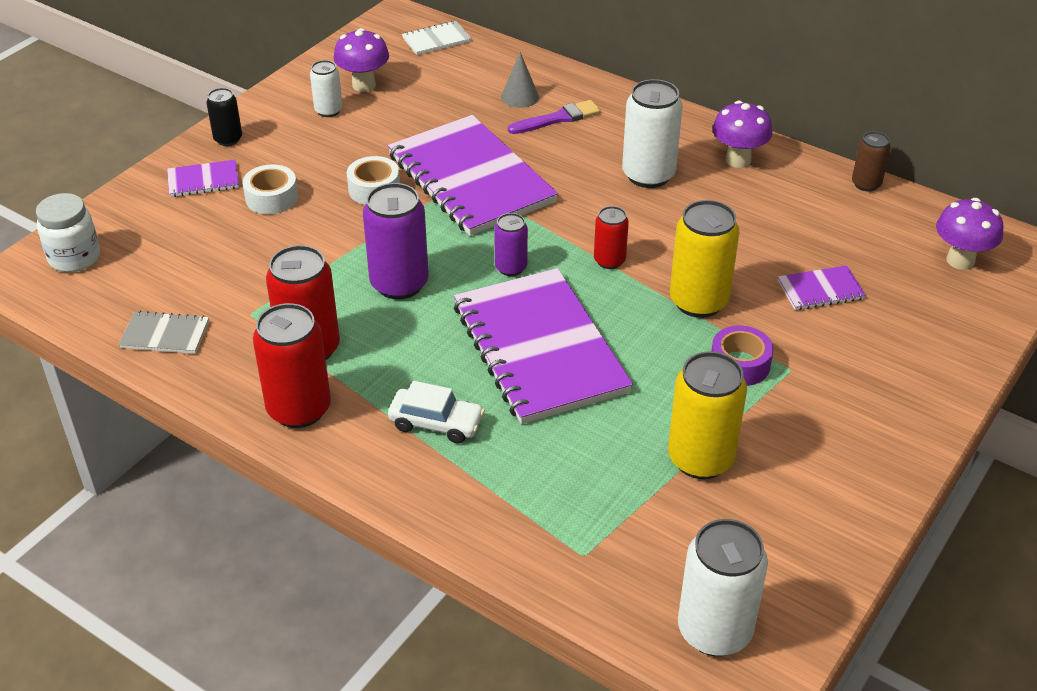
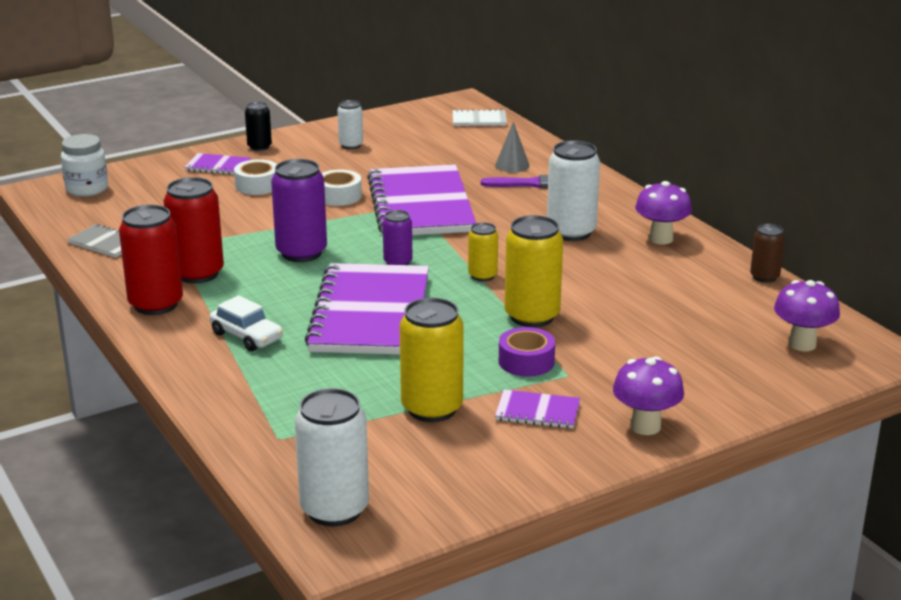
camera: 25 degrees right, 15 degrees down
purple mushroom [334,28,389,92] -> purple mushroom moved to [613,356,684,435]
red can [594,206,629,269] -> yellow can [468,222,498,281]
purple notebook [778,265,866,310] -> purple notebook moved to [495,390,580,429]

